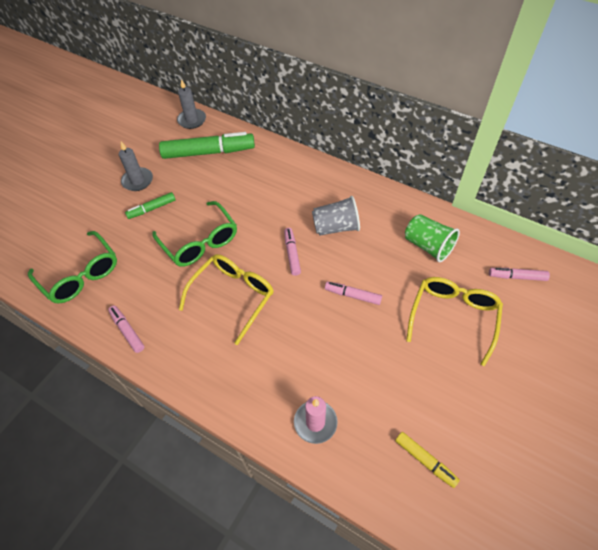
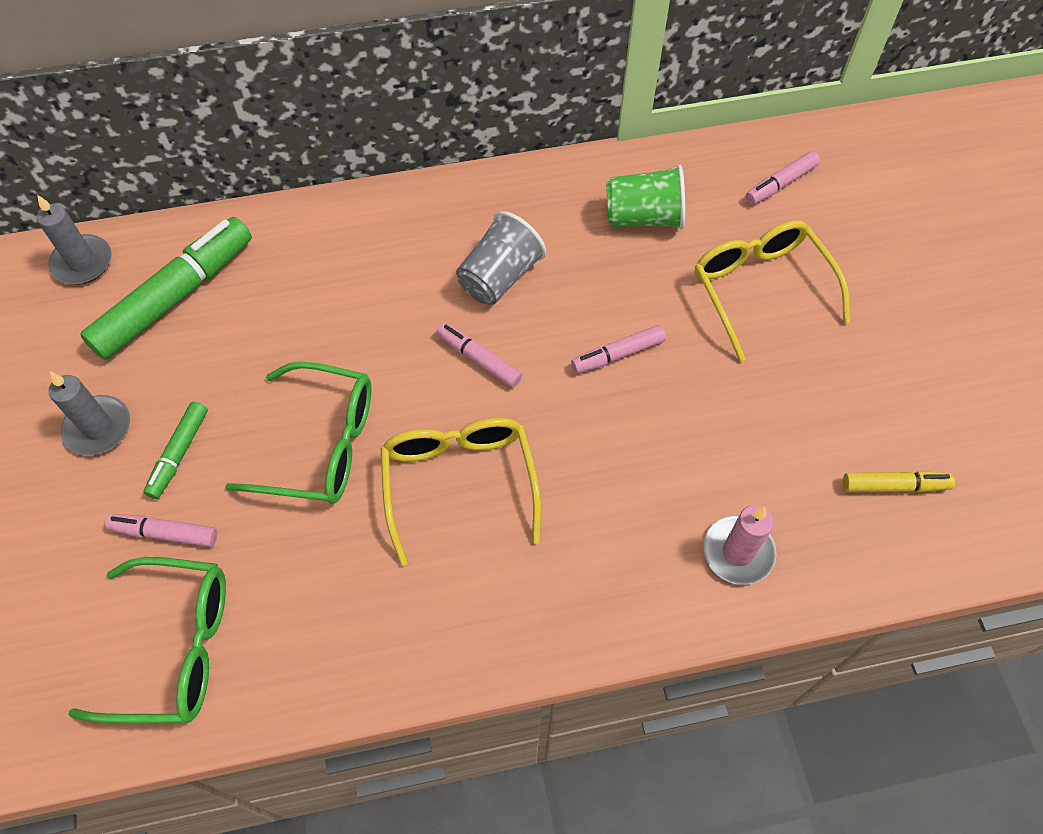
camera: 45 degrees left, 5 degrees up
pink marker [108,306,144,353] -> pink marker moved to [105,514,217,547]

